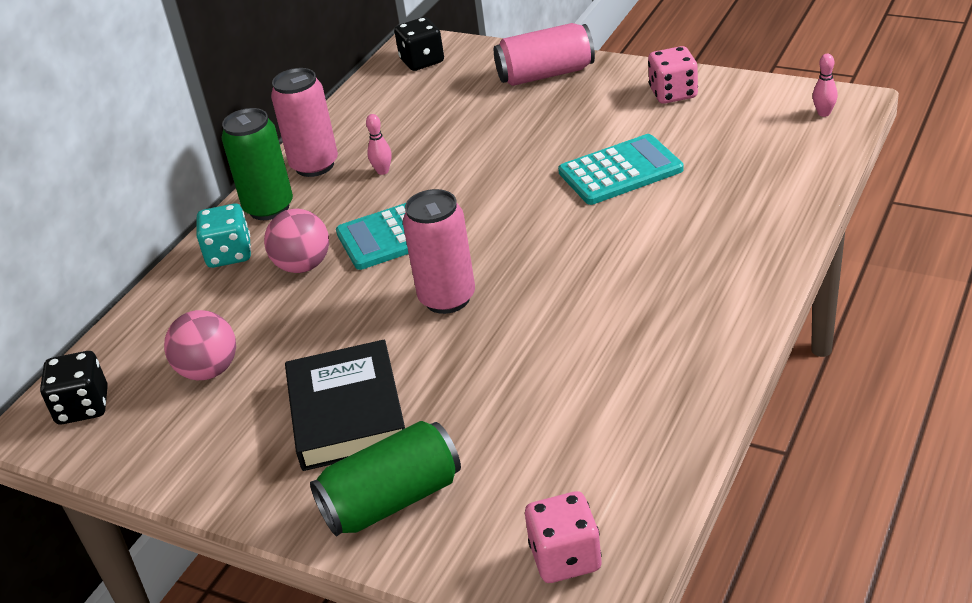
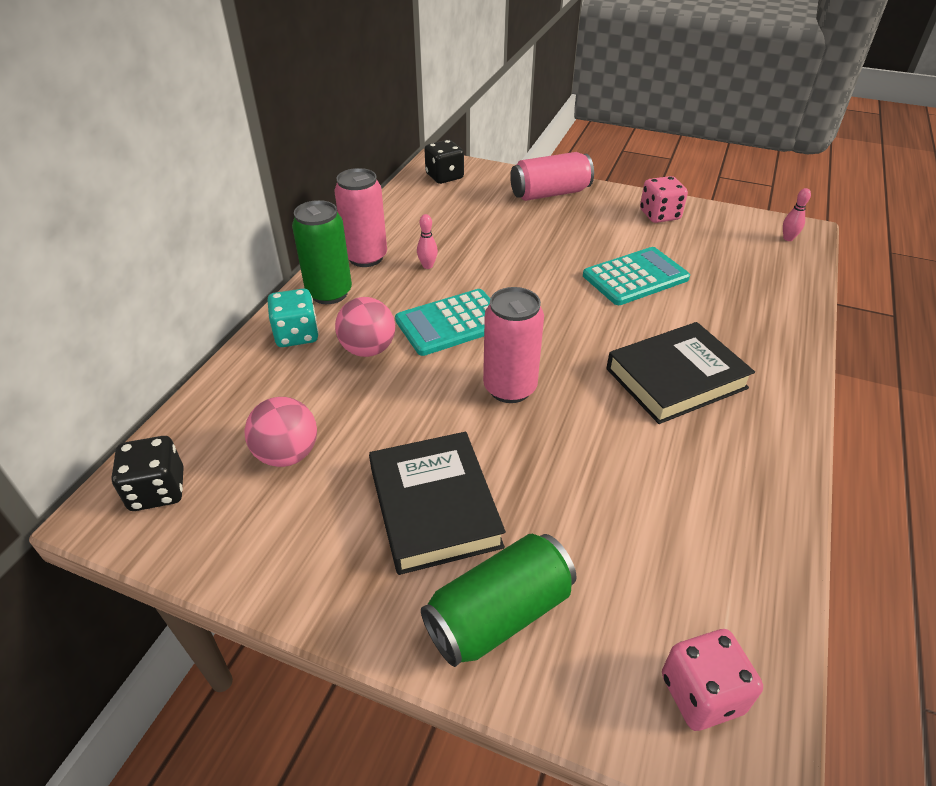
camera: 10 degrees left, 5 degrees up
none -> black book [606,322,755,424]

